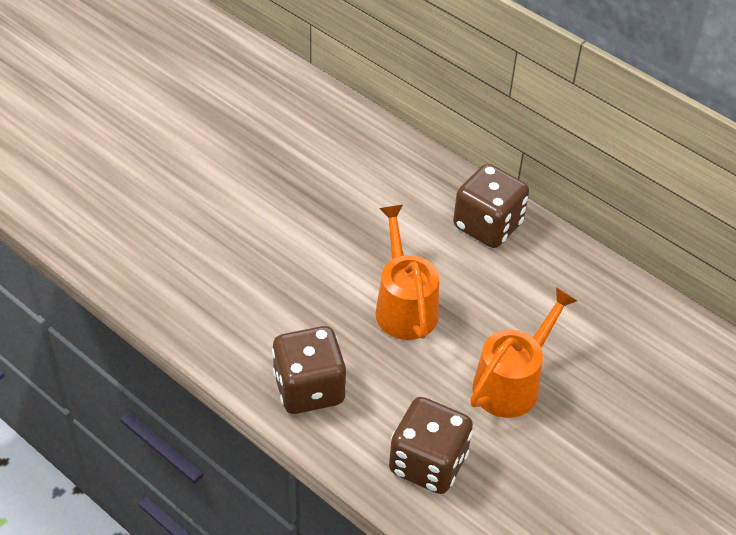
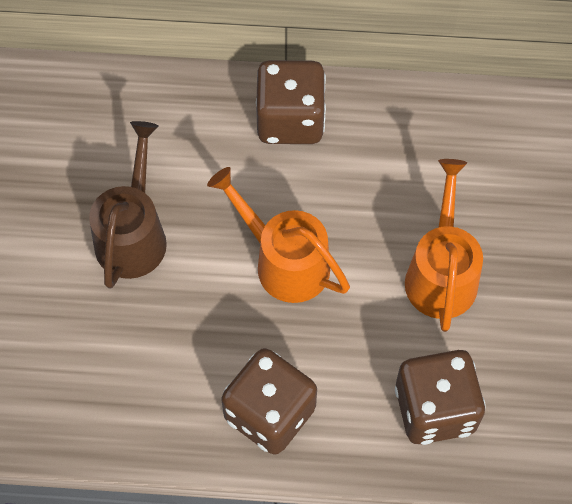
camera: 35 degrees left, 15 degrees up
none -> brown watering can [89,121,167,289]

